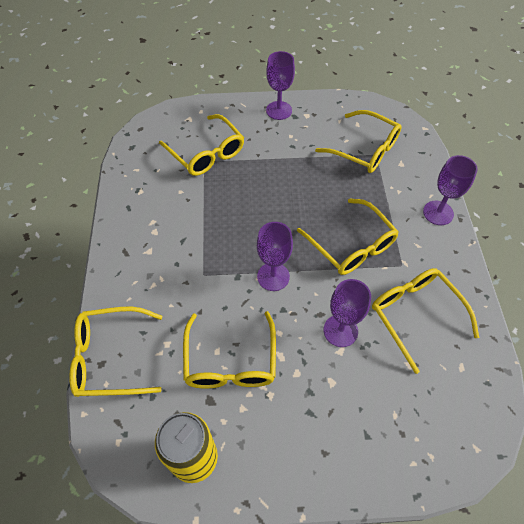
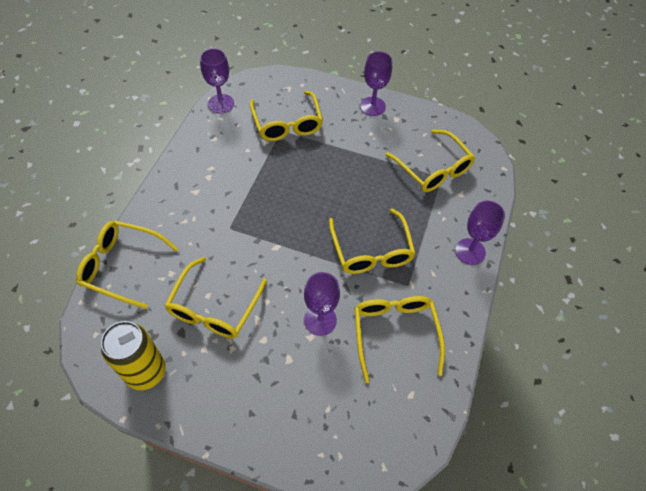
camera: 20 degrees right, 0 degrees up
purple goblet [257,222,293,291] -> purple goblet moved to [200,48,234,114]

